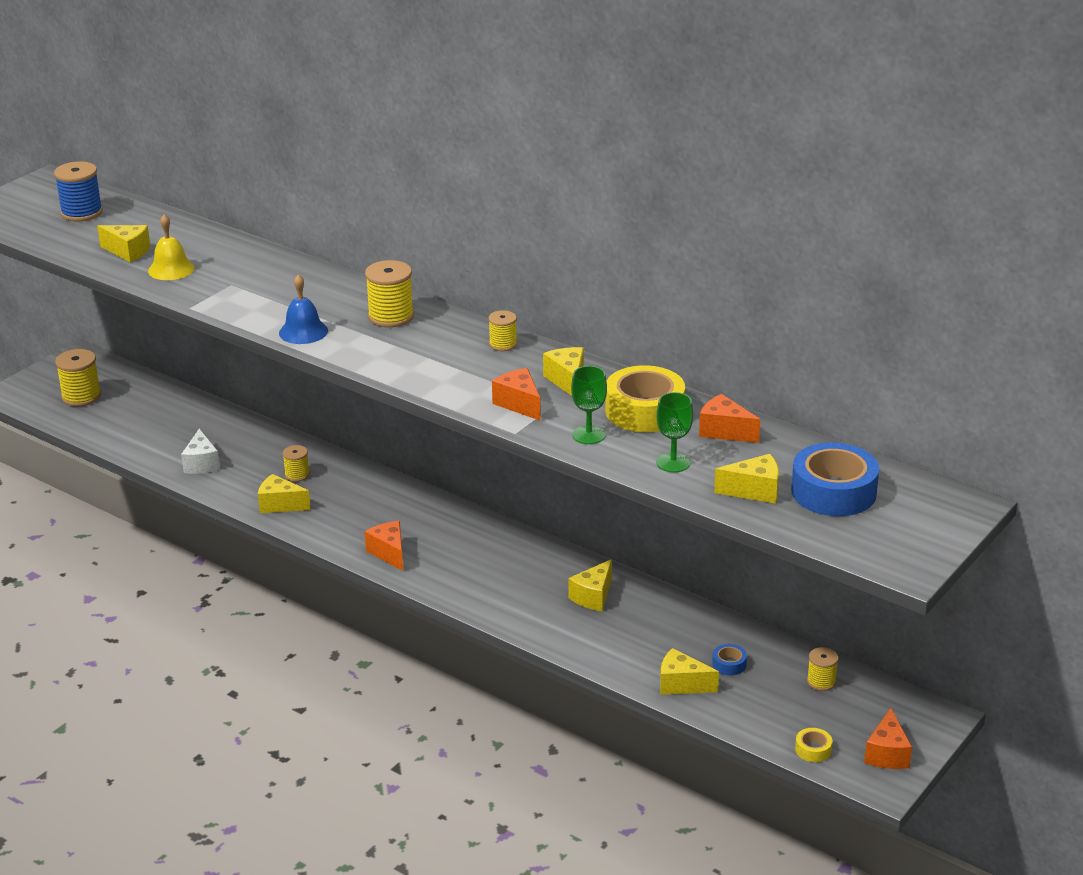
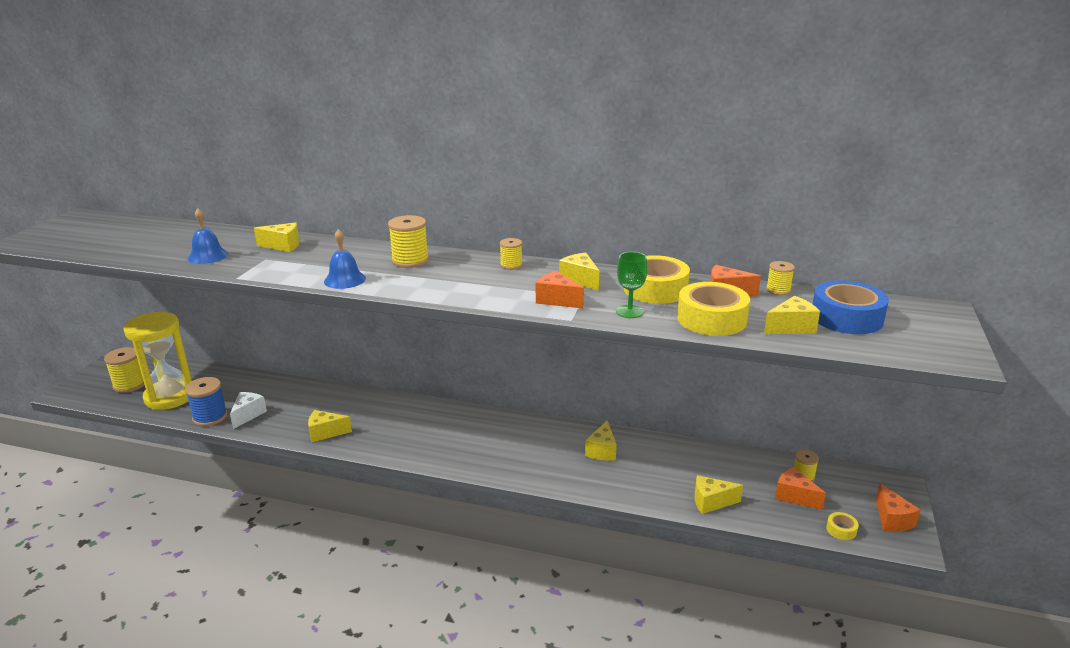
camera: 20 degrees left, 5 degrees down
blue spool [54,161,103,221] -> blue spool moved to [185,377,228,426]
yellow cheese [97,225,150,262] -> yellow cheese moved to [254,223,300,252]
yellow bell [148,214,195,280] -> blue bell [188,208,228,264]
white cheese [181,429,220,474] -> white cheese turned 135 degrees counterclockwise [230,392,267,429]
yellow spool [283,445,310,482] -> yellow spool moved to [766,261,795,295]
orange cheese [365,521,403,571] -> orange cheese moved to [775,467,826,510]
green goblet [656,392,693,472] -> yellow tape [677,282,750,336]
blue tape [712,644,747,675] -> none
none -> yellow hourglass [124,312,192,410]

